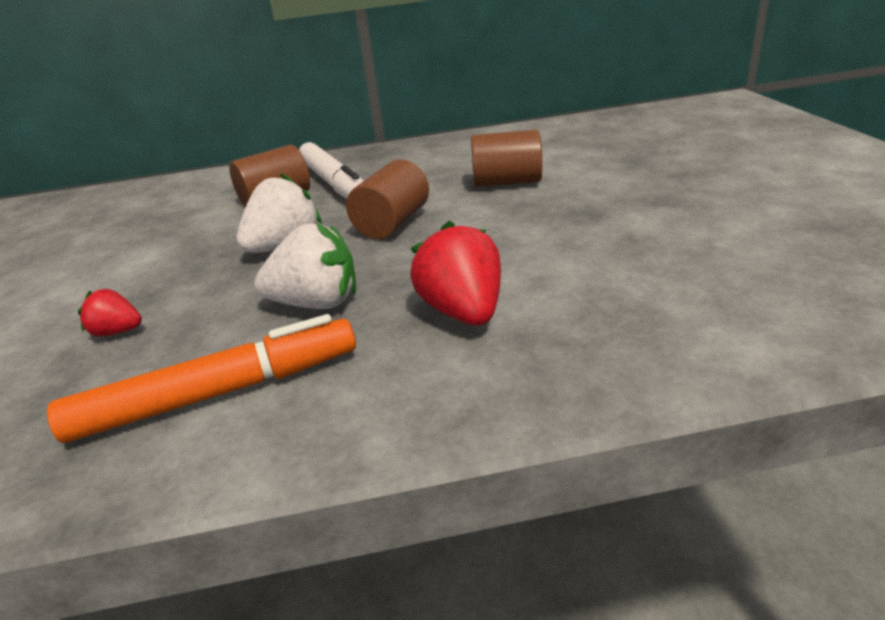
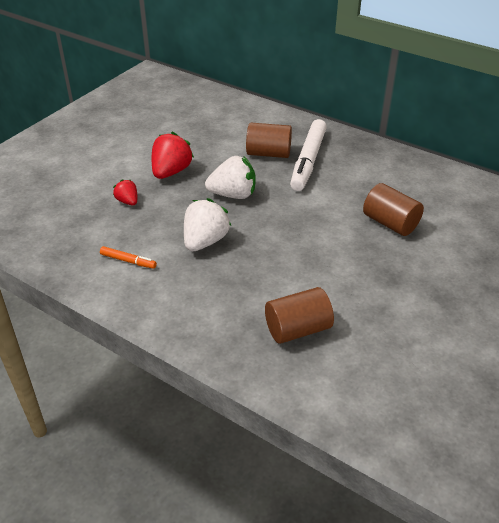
camera: 40 degrees right, 10 degrees up
orange marker [47,314,356,443] -> orange marker [100,246,157,269], size x0.46
white strawberry [254,223,356,309] -> white strawberry turned 105 degrees counterclockwise [184,198,231,251]
brown cylinder [346,159,429,239] -> brown cylinder moved to [265,287,334,344]
red strawberry [410,221,501,326] -> red strawberry moved to [152,132,194,179]

